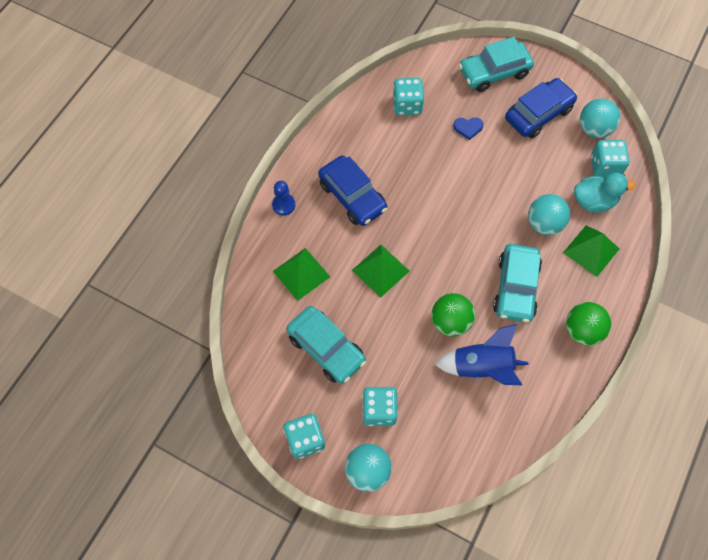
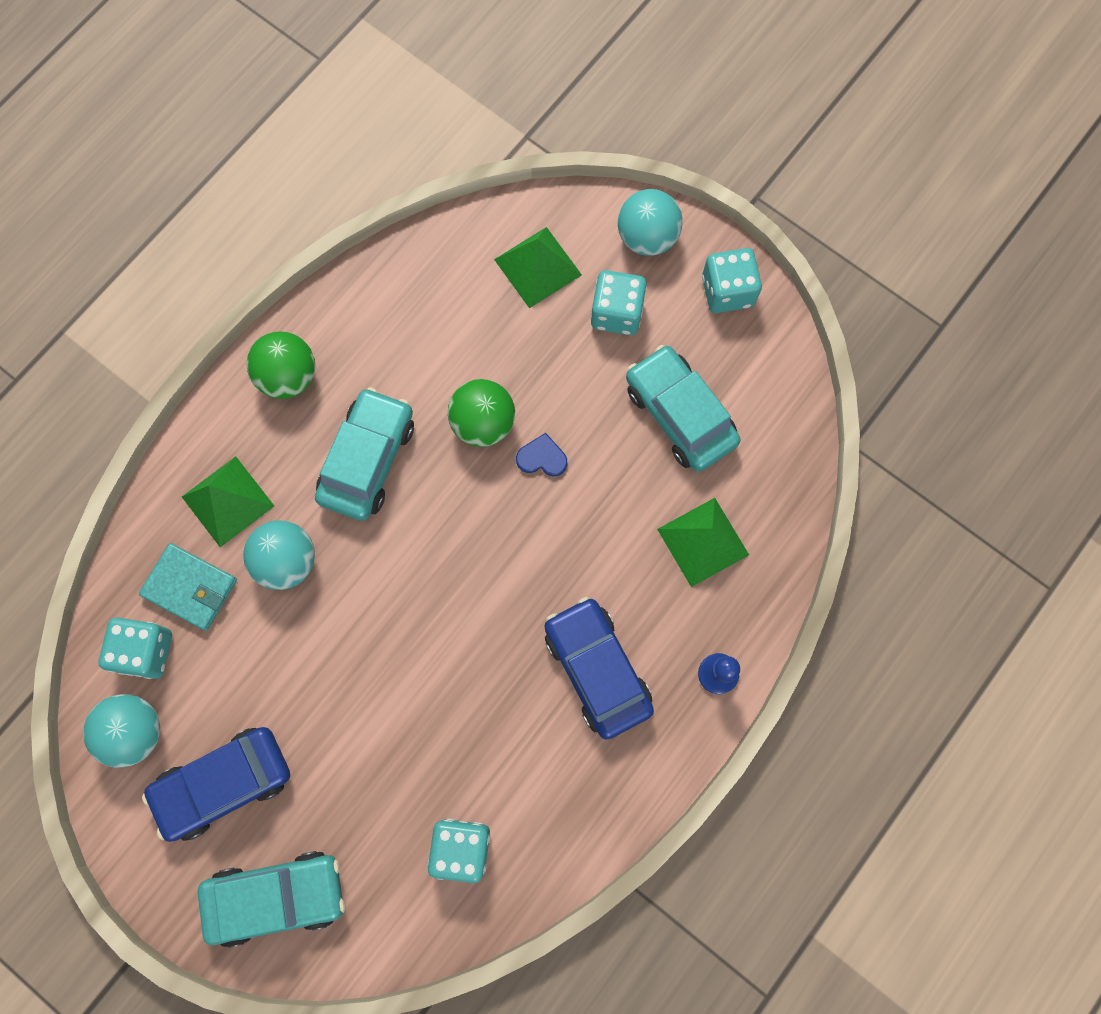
camera: 170 degrees left, 10 degrees up
green pyramid [352,245,409,297] -> green pyramid moved to [494,227,582,308]
blue rocket [435,324,529,385] -> none
blue heart [453,117,483,140] -> blue heart moved to [516,433,567,476]
turquoise duck [574,172,636,213] -> turquoise wallet [139,543,237,631]

